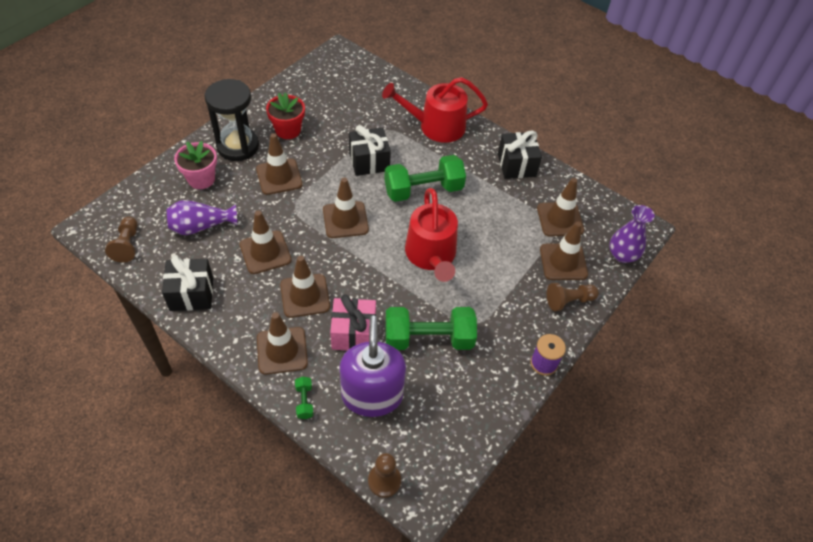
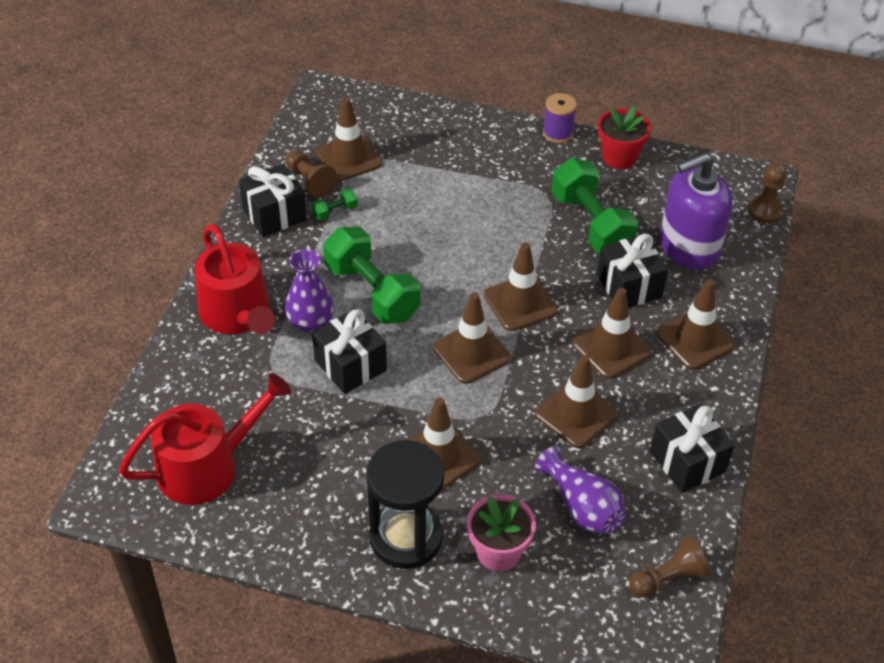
camera: 110 degrees left, 5 degrees down
red flower pot [266,92,305,139] -> red flower pot moved to [598,106,651,169]
green dumbbell [295,376,314,419] -> green dumbbell moved to [312,189,358,221]
pink gift [330,294,376,350] -> black gift [597,234,668,308]
red watering can [405,188,458,282] -> red watering can moved to [119,373,292,505]
brown traffic cone [540,221,588,280] -> brown traffic cone moved to [484,242,558,331]
brown pawn [547,283,599,311] -> brown pawn moved to [285,150,337,198]
purple vase [609,205,655,263] -> purple vase moved to [285,249,334,333]

